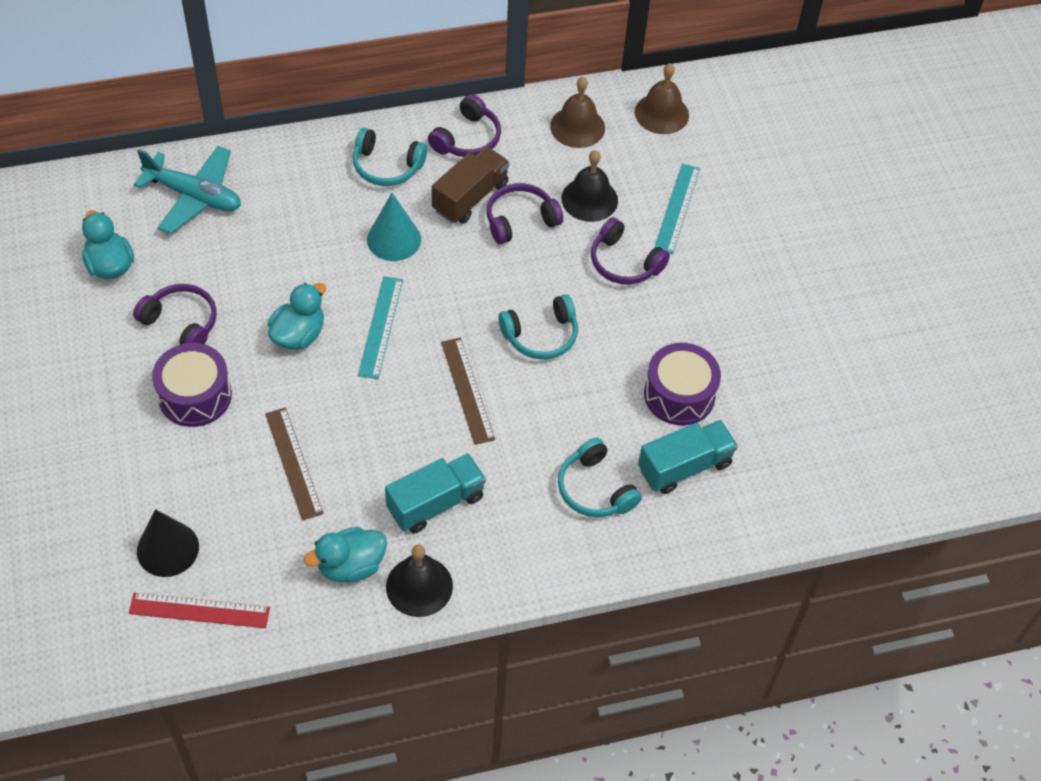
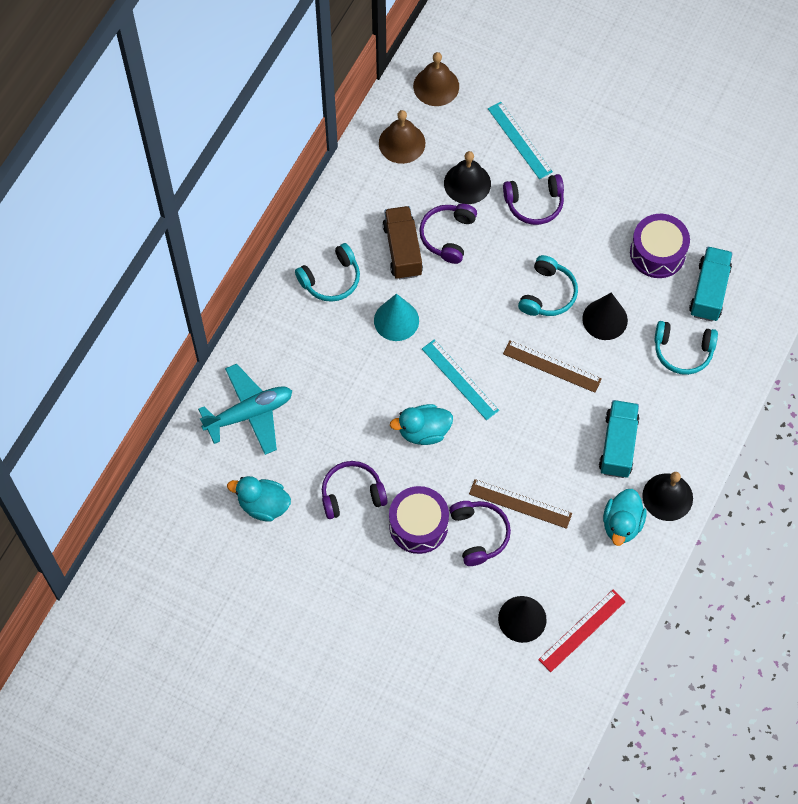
camera: 45 degrees left, 10 degrees up
turquoise duck [268,283,326,350] -> turquoise duck turned 90 degrees counterclockwise [390,404,453,445]
purple headphones [428,94,501,157] -> purple headphones moved to [449,501,511,566]
none -> black cone [582,293,628,340]

